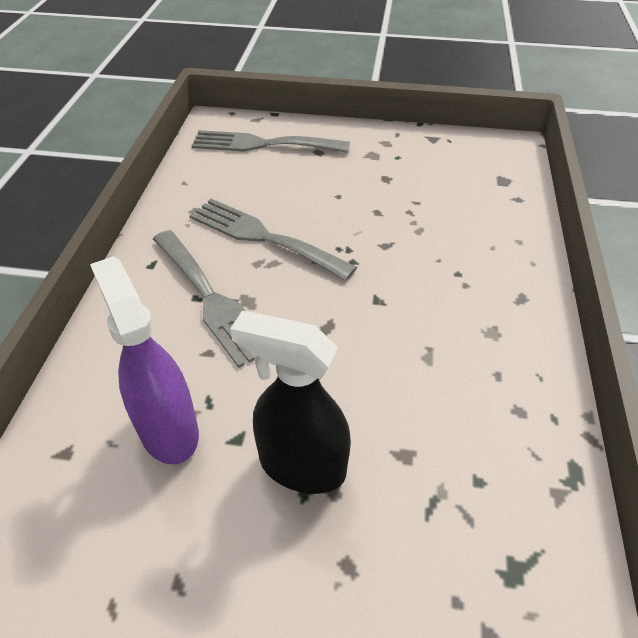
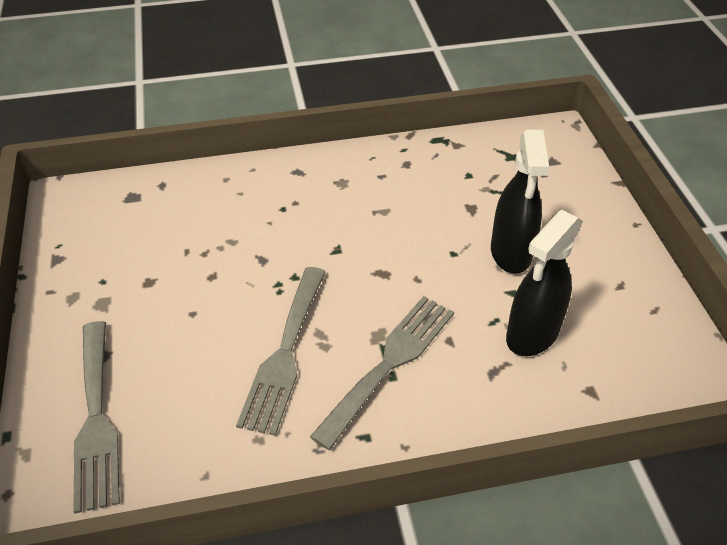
camera: 110 degrees left, 0 degrees up
purple spray bottle [90,256,199,464] -> black spray bottle [506,210,583,356]

